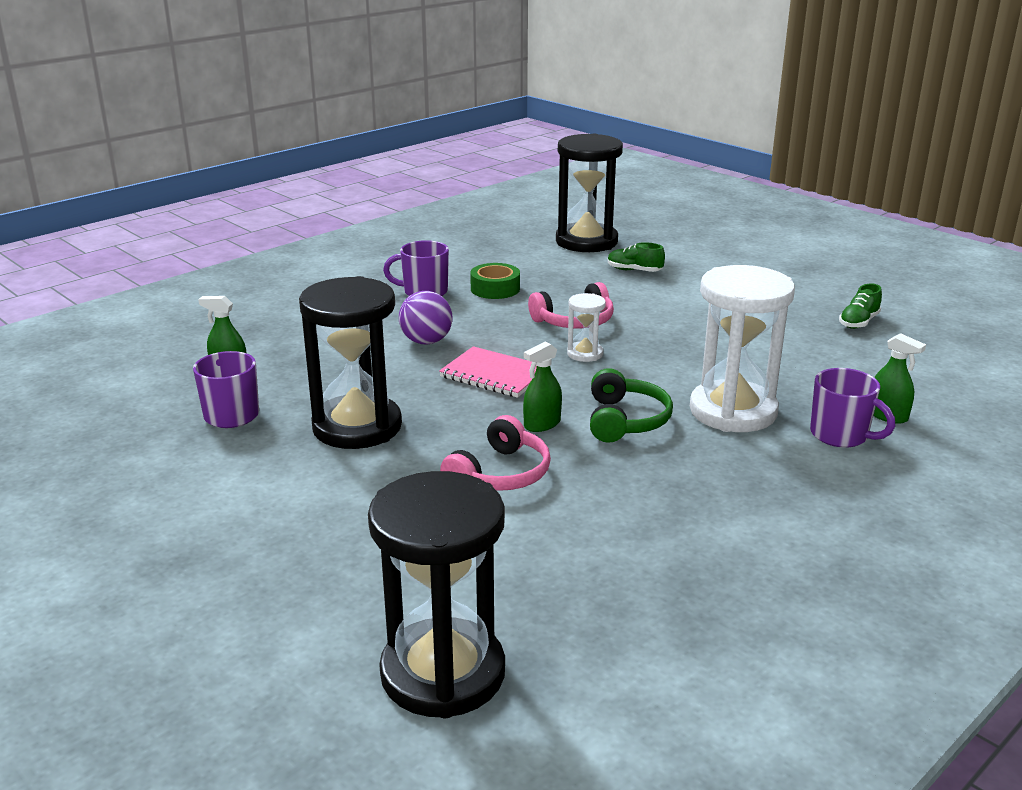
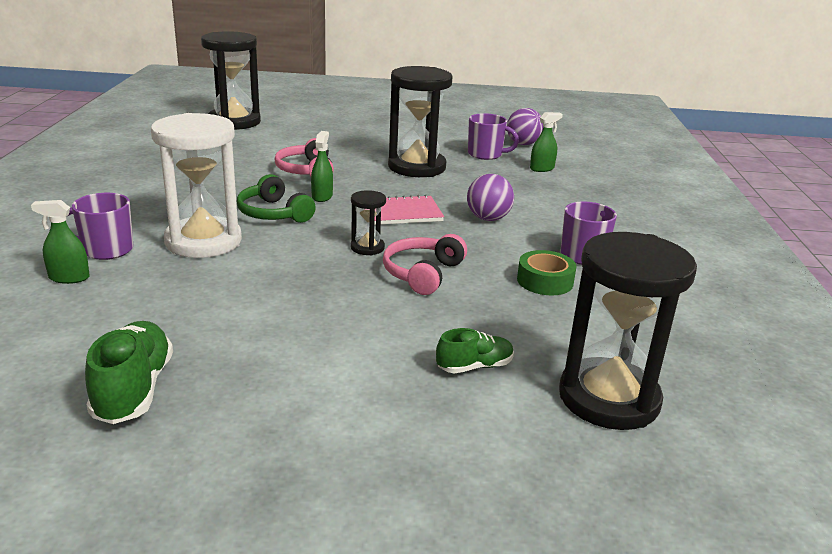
camera: 135 degrees right, 0 degrees up
white hourglass [567,293,606,362] -> black hourglass [350,190,386,255]
green shoe [839,284,882,329] -> green shoe [85,321,173,424], size x1.63
none -> purple ball [507,108,543,145]

